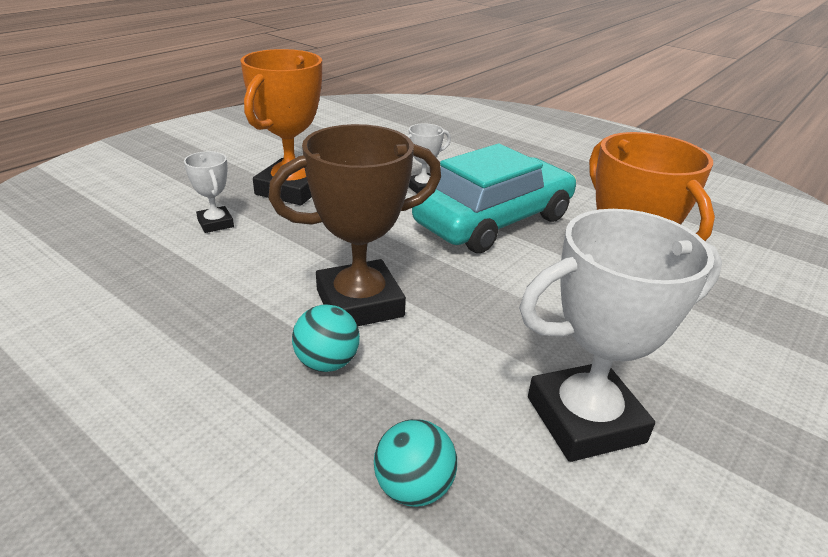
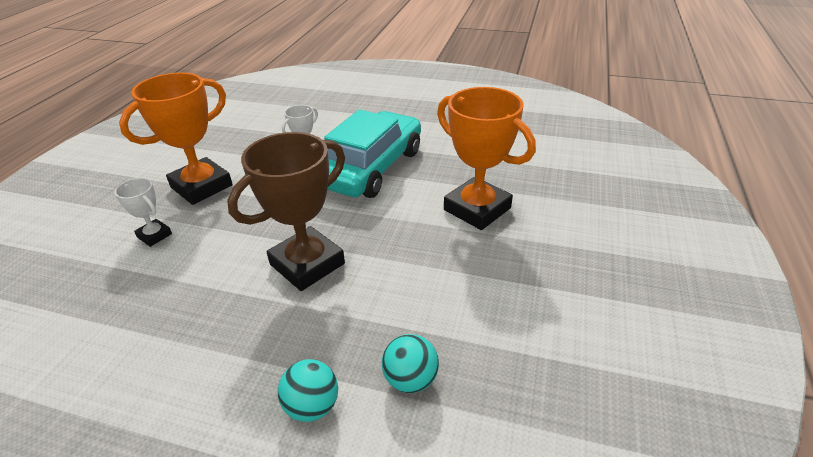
camera: 20 degrees left, 5 degrees up
orange trophy [241,49,322,205] -> orange trophy turned 45 degrees clockwise [119,72,233,205]
turquoise ball [292,305,360,372] -> turquoise ball moved to [278,359,338,422]
white trophy [519,209,722,462] -> none

